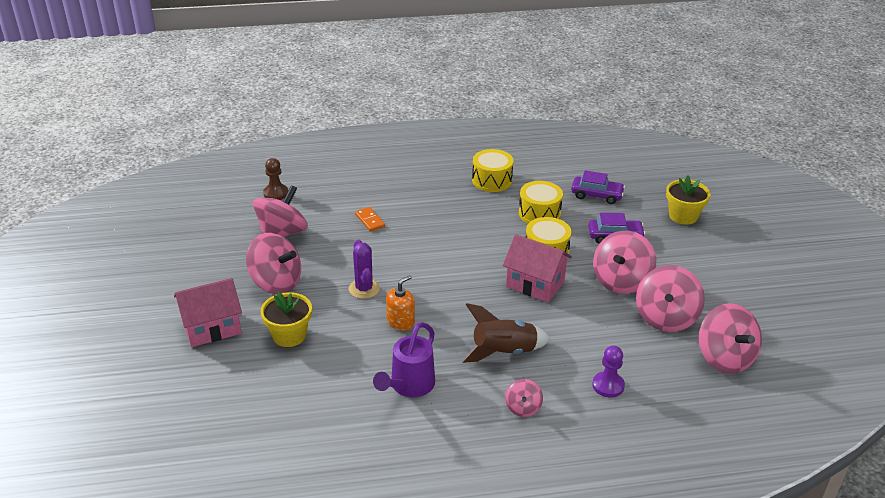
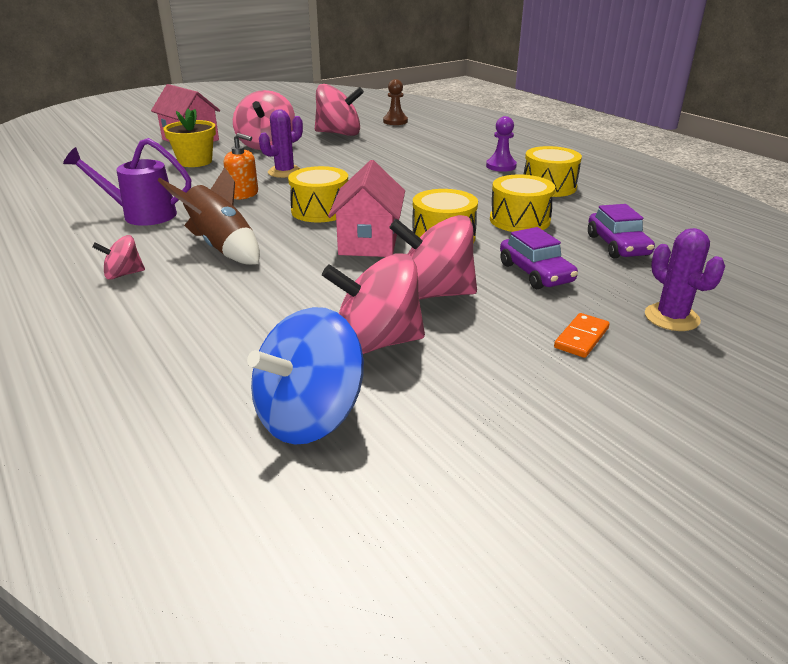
camera: 65 degrees right, 5 degrees down
orange domino [355,207,385,232] -> orange domino moved to [554,313,610,358]
purple pawn [592,346,625,398] -> purple pawn moved to [486,116,517,172]
yellow flower pot [666,175,711,225] -> purple cactus [645,228,725,331]
pink spinning top [699,303,762,374] -> blue spinning top [247,307,364,445]
none -> yellow drum [288,166,348,222]

